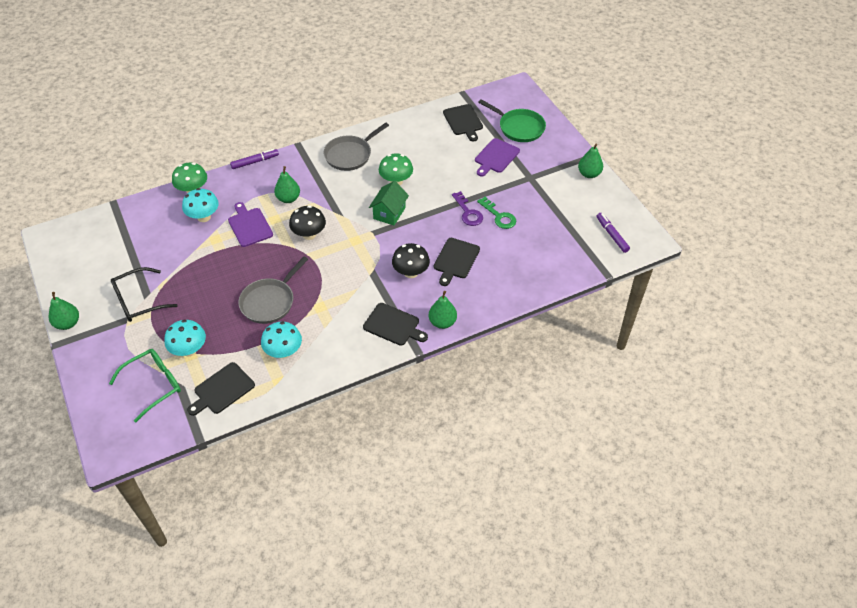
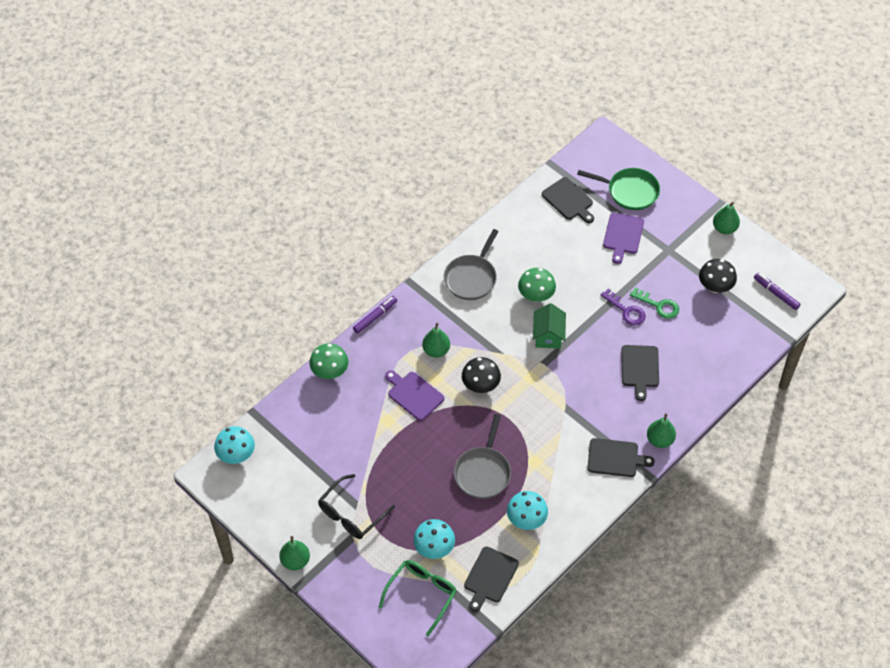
camera: 20 degrees left, 5 degrees up
turquoise mushroom [182,188,219,222] -> turquoise mushroom moved to [214,426,255,464]
black mushroom [392,243,430,278] -> black mushroom moved to [699,259,737,293]

